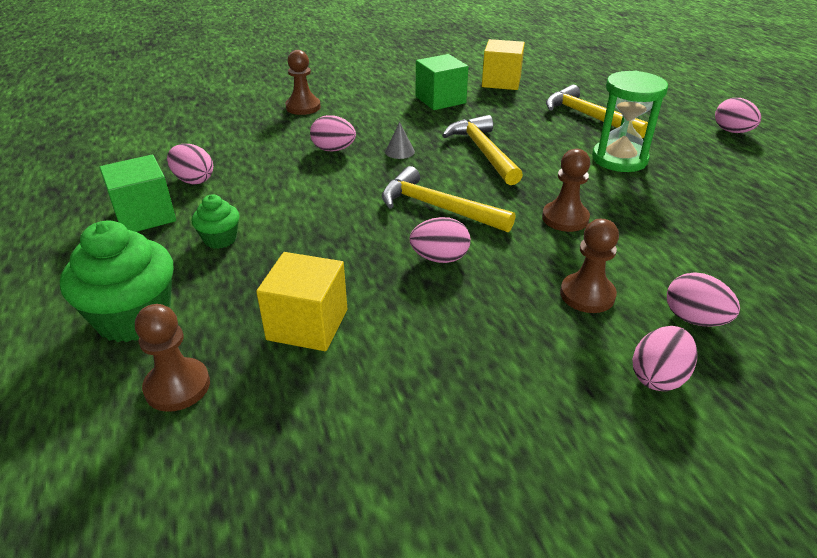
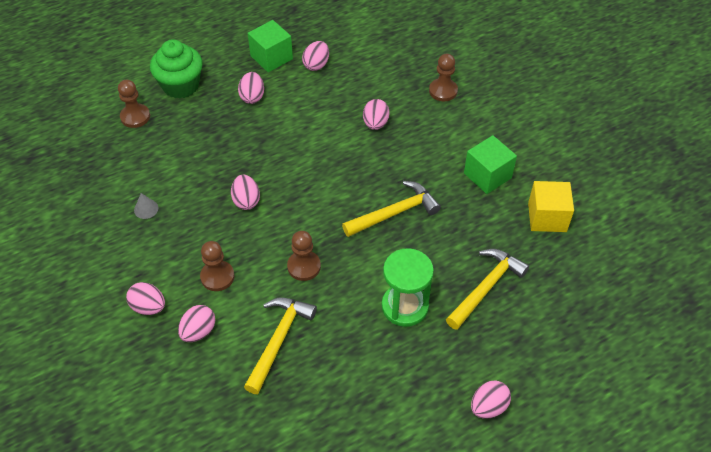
camera: 80 degrees right, 15 degrees up
green cupcake [192,194,239,249] -> pink egg [238,72,264,104]
yellow cube [256,252,347,351] -> none
yellow hammer [382,166,515,233] -> yellow hammer moved to [244,298,317,394]
grey cone [385,122,415,159] -> grey cone moved to [134,193,158,219]

